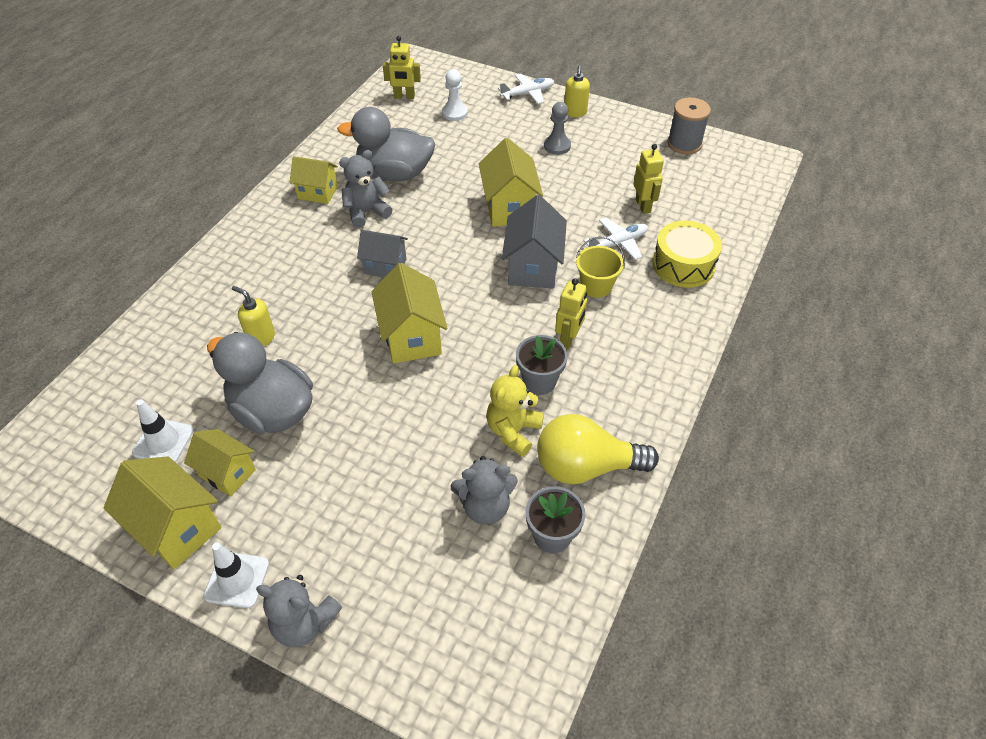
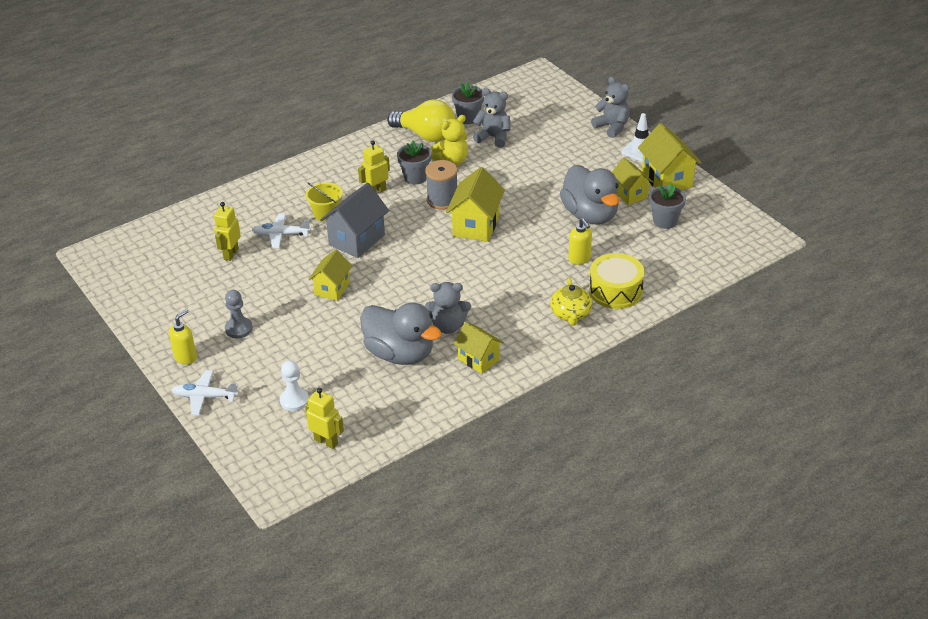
camera: 150 degrees left, 10 degrees down
white traffic cone [132,399,194,463] -> grey flower pot [649,183,686,229]
grey house [357,230,408,277] -> none
yellow house [479,138,543,227] -> yellow house [308,249,352,301], size x0.65
yellow drum [653,221,722,288] -> yellow drum moved to [589,253,645,309]
grey spool [667,97,711,154] -> grey spool moved to [425,160,458,210]
none -> yellow teapot [550,278,592,326]

